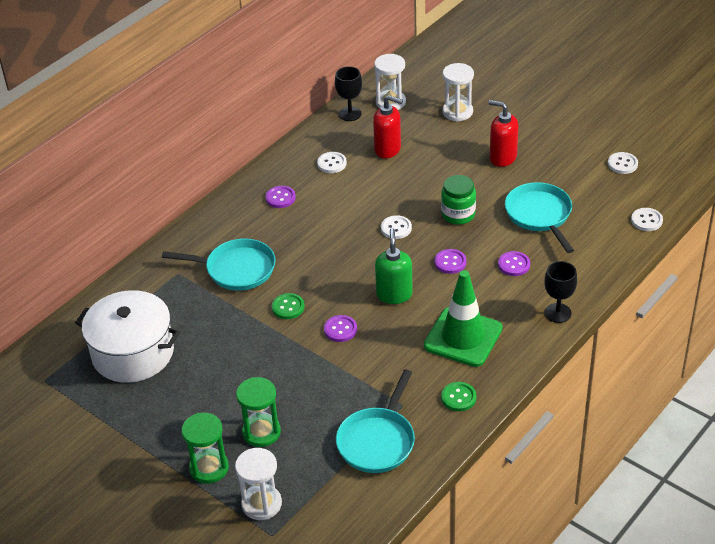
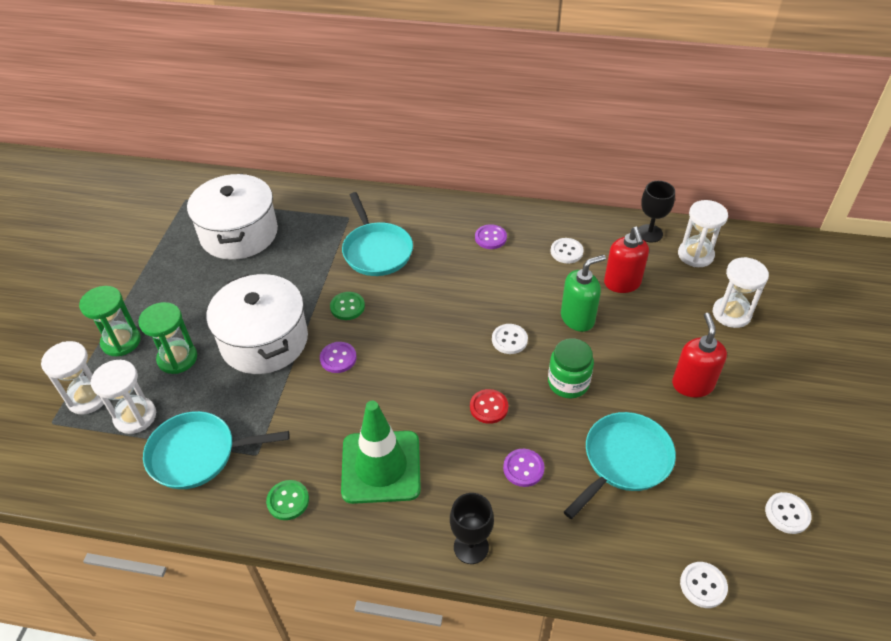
camera: 60 degrees right, 5 degrees up
green soap dispenser [375,228,413,304] -> green soap dispenser moved to [561,255,606,332]
purple button [435,249,466,274] -> red button [470,389,508,424]
none -> white hourglass [91,360,156,434]
none -> white pot [206,274,308,374]

